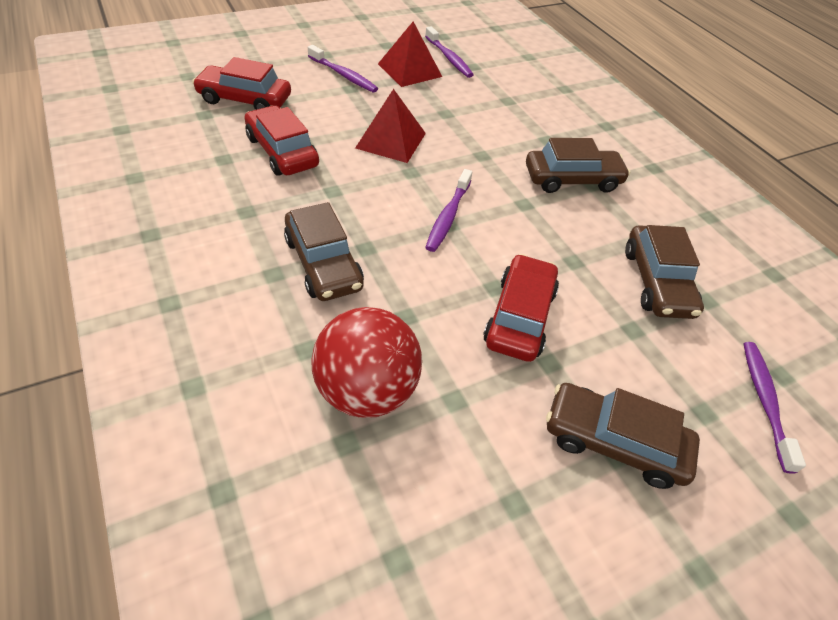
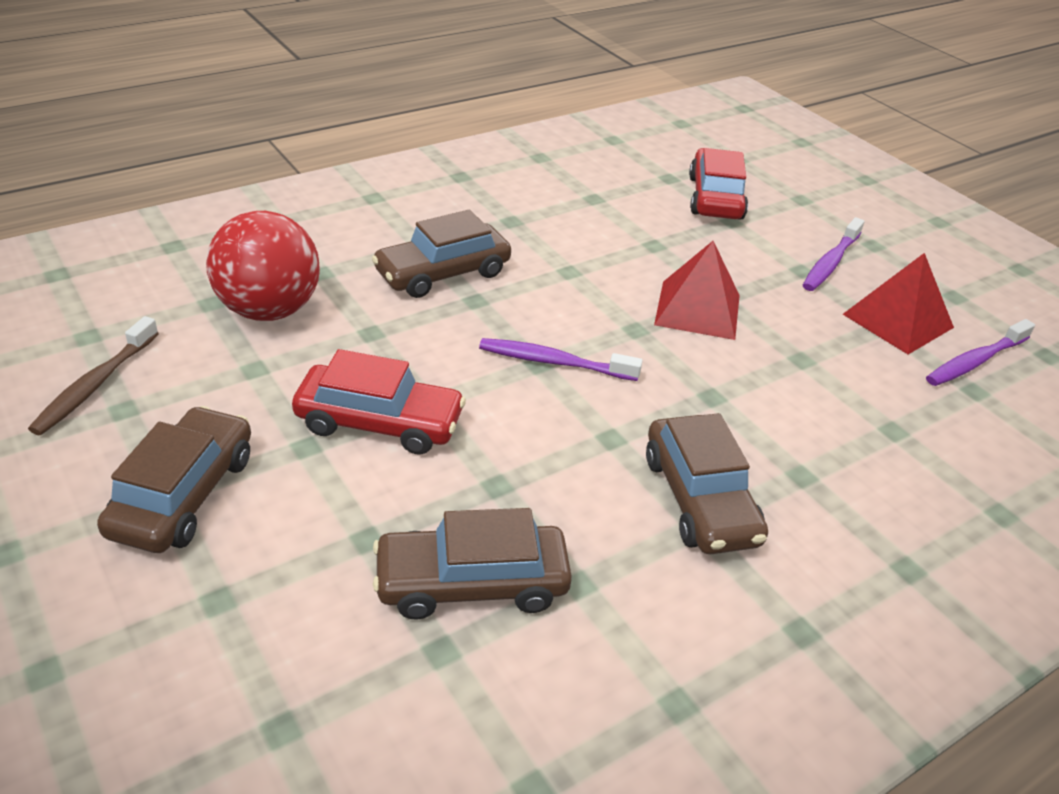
camera: 85 degrees right, 10 degrees down
red car [244,105,319,176] -> none
purple toothbrush [744,342,806,474] -> none
none -> brown toothbrush [28,316,159,435]

